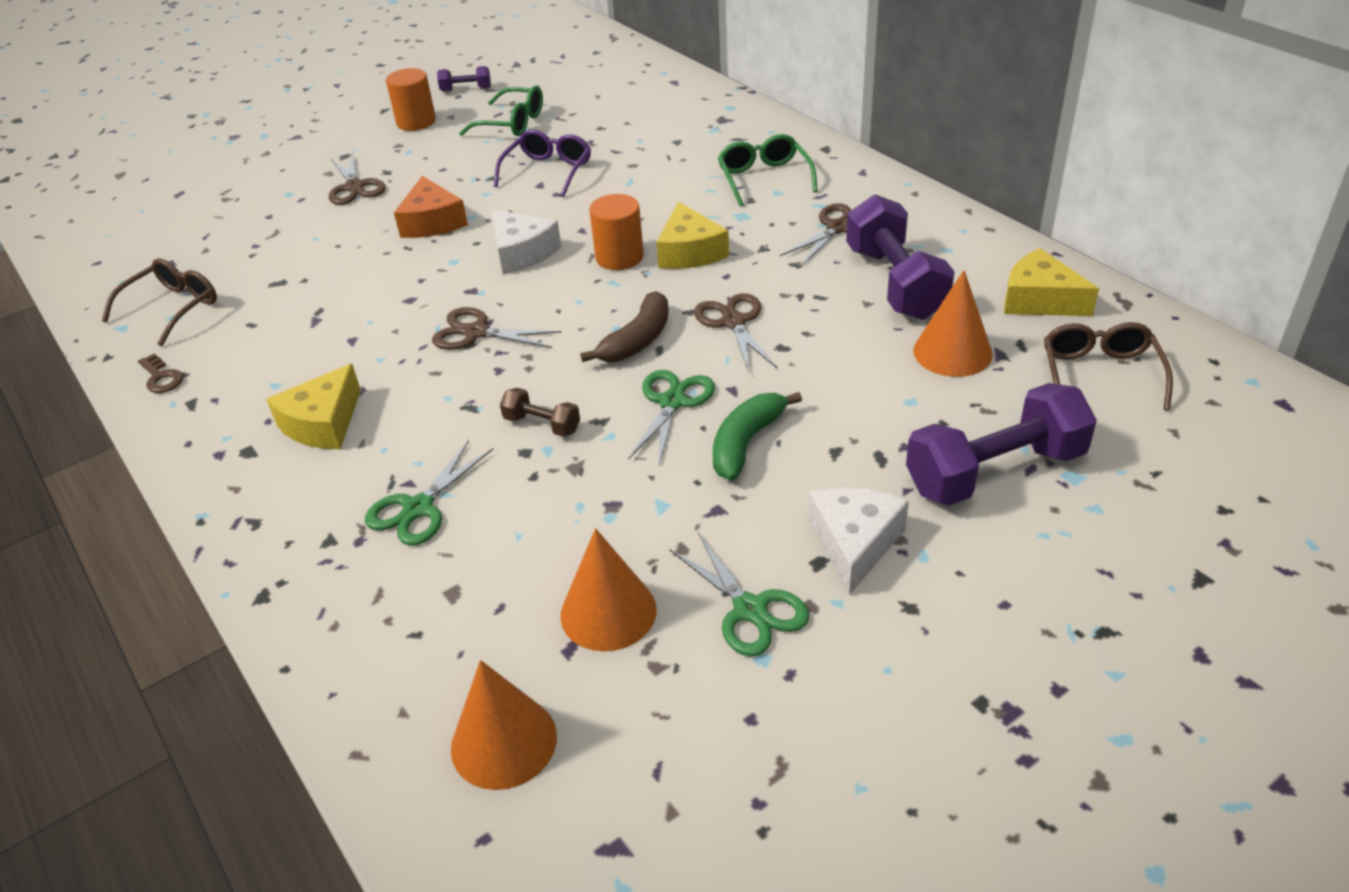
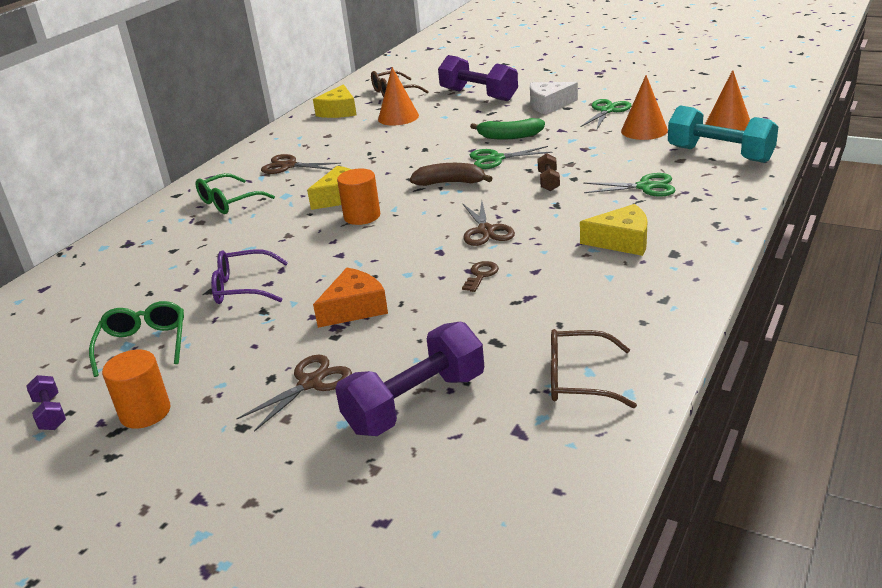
camera: 115 degrees left, 10 degrees down
brown key [138,353,184,393] -> brown key moved to [462,261,499,292]
white cheese [491,209,561,274] -> none
brown scissors [694,293,778,372] -> none
purple dumbbell [846,194,955,320] -> purple dumbbell moved to [335,321,484,436]
none -> turquoise dumbbell [668,105,778,163]

